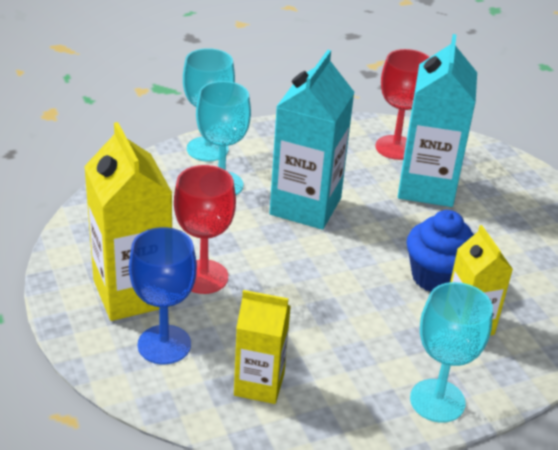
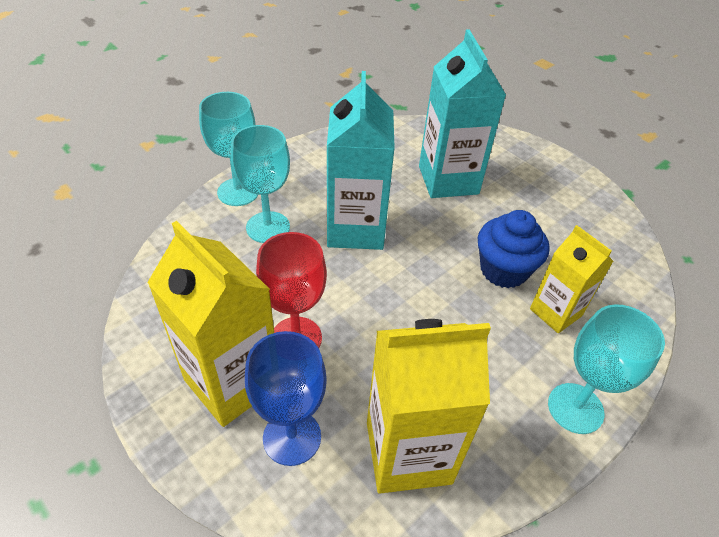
camera: 20 degrees left, 10 degrees up
yellow carton [234,290,291,404] -> yellow carton [367,319,491,494], size x1.64
red goblet [375,49,430,160] -> none

